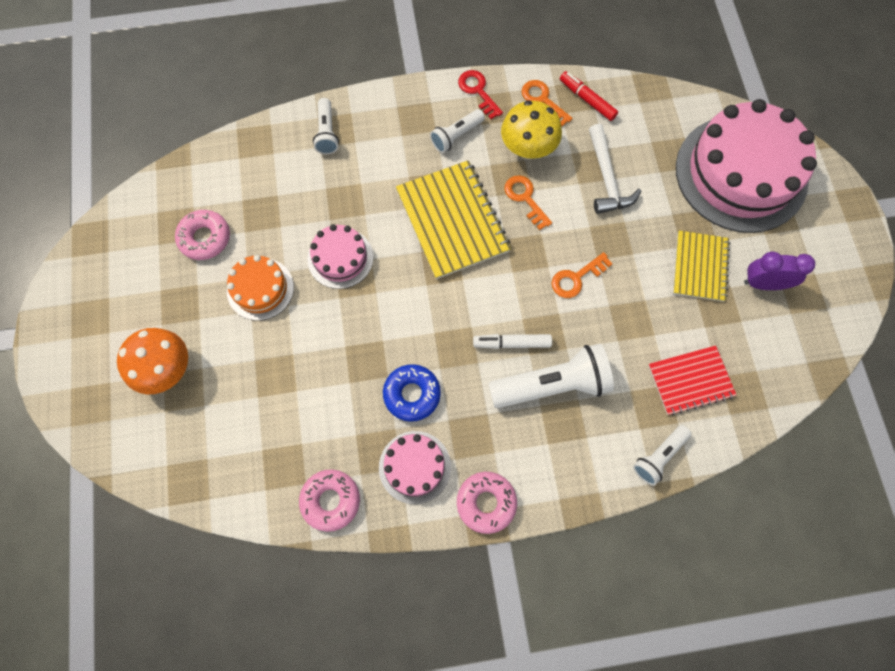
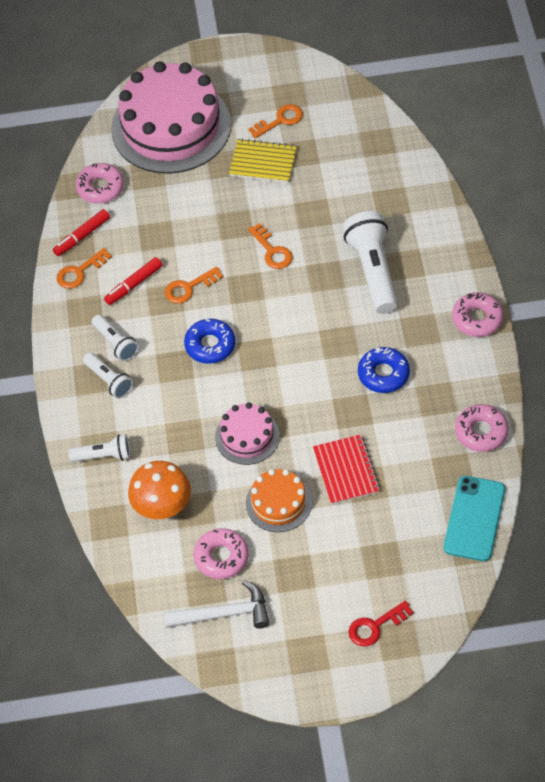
camera: 85 degrees left, 15 degrees down
orange mushroom [117,328,188,394] -> orange mushroom moved to [128,461,191,519]
pink cake [379,431,451,504] -> none
yellow notebook [396,160,511,279] -> blue donut [184,319,235,364]
red key [458,70,503,119] -> red key moved to [349,600,414,646]
white marker [473,334,552,349] -> none
yellow mushroom [501,100,562,159] -> red marker [104,257,162,305]
white hammer [589,124,641,214] -> white hammer moved to [164,580,270,629]
white flashlight [633,425,691,486] -> white flashlight moved to [83,353,133,398]
red notebook [648,345,737,415] -> red notebook moved to [313,434,380,505]
purple clock [744,252,815,290] -> orange key [248,104,303,138]
none -> pink donut [75,163,124,204]
none -> turquoise phone [444,476,505,561]

